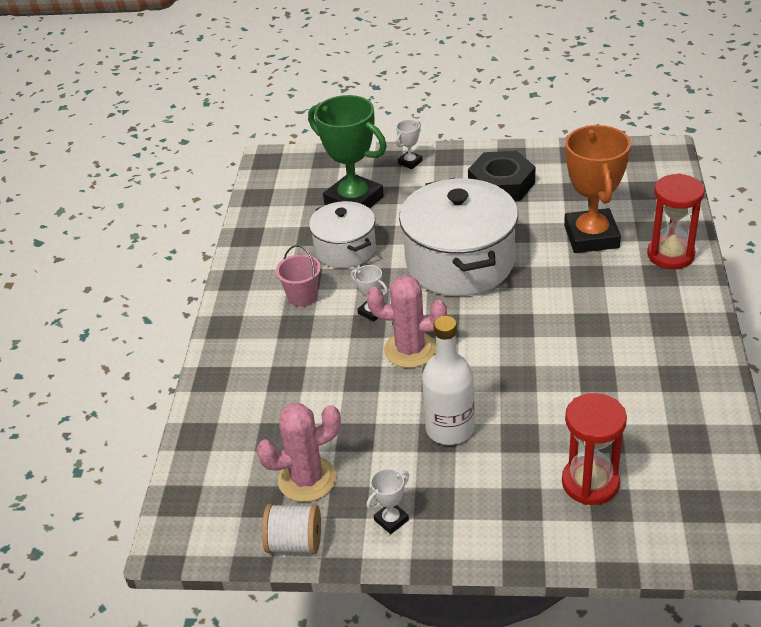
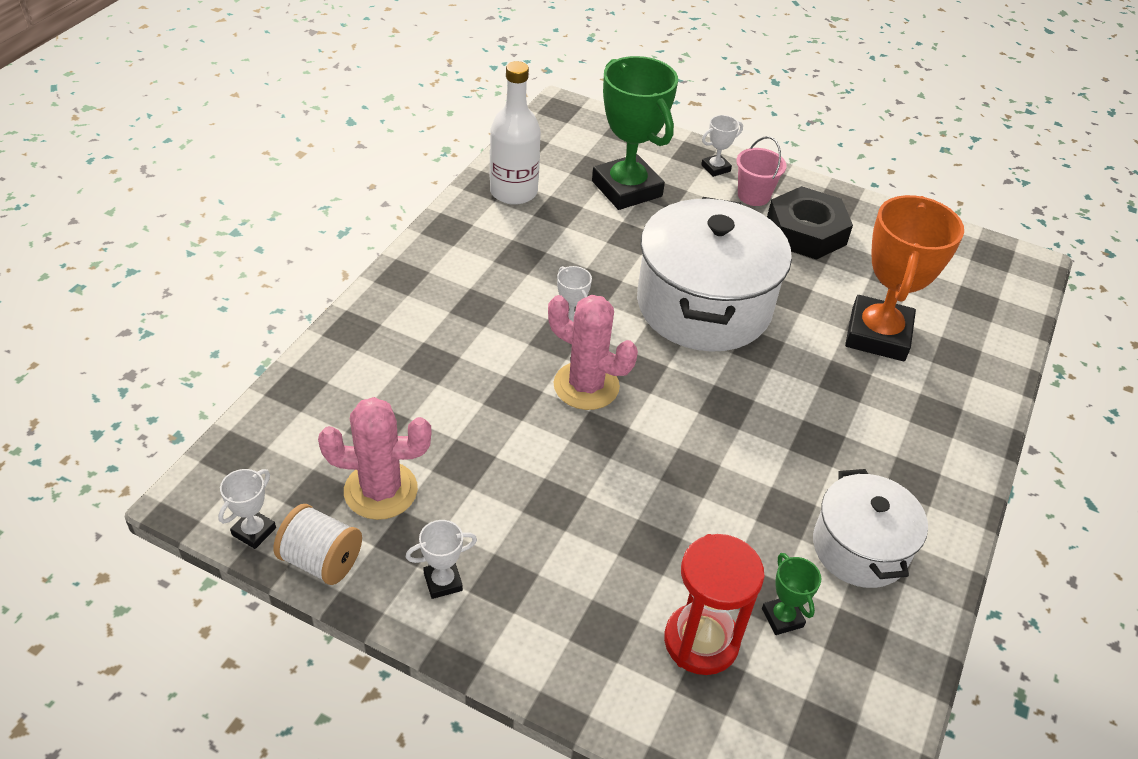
camera: 15 degrees right, 5 degrees up
pink bucket [276,245,321,307] -> pink bucket moved to [736,136,787,206]
white pot [309,201,376,268] -> white pot moved to [813,469,928,588]
white bottle [422,316,475,445] -> white bottle moved to [490,61,541,205]
red hourglass [647,173,705,269] -> none
none -> white trophy [218,469,276,549]
none -> green trophy [762,553,821,635]

